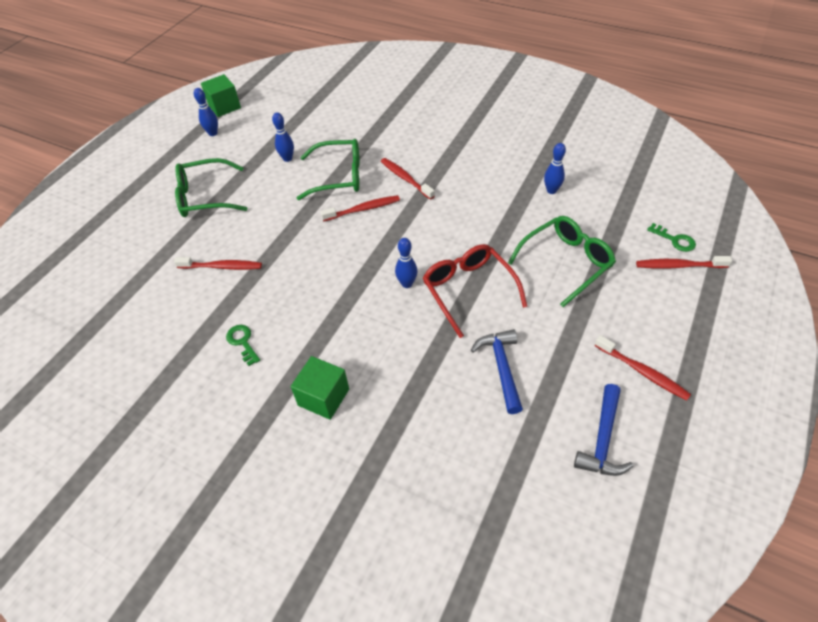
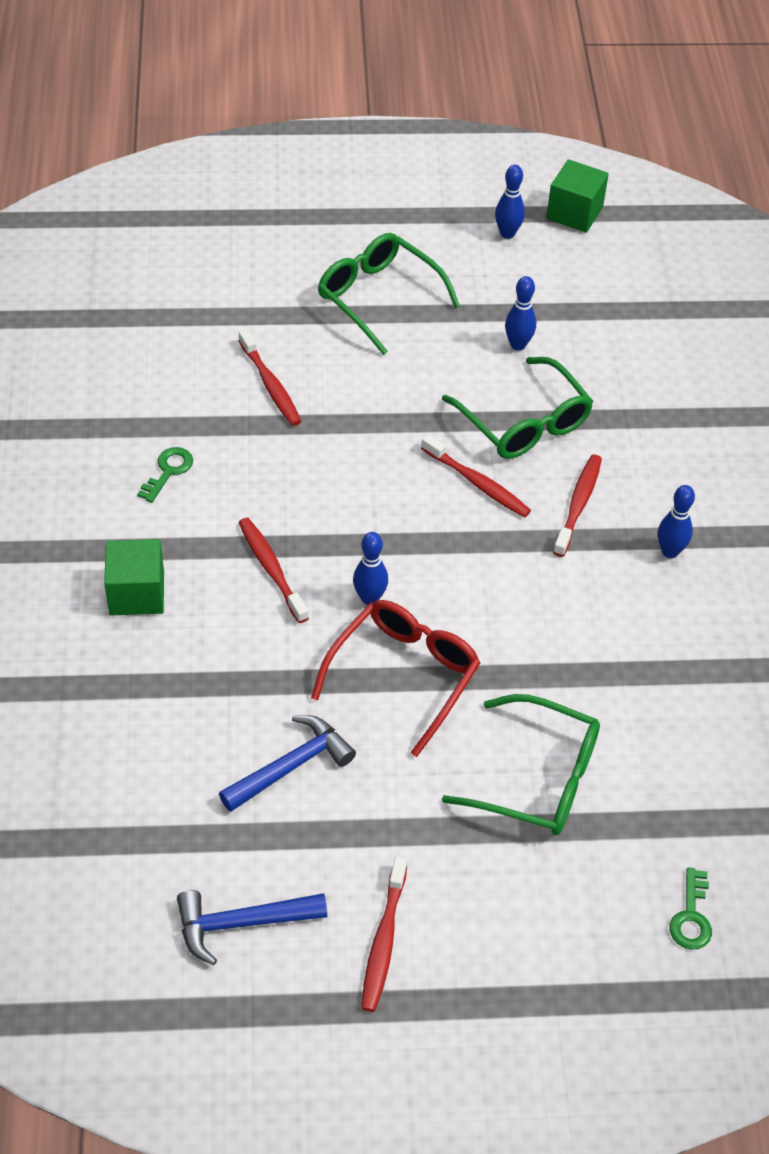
camera: 55 degrees right, 0 degrees up
blue bowling pin [544,143,566,194] -> blue bowling pin moved to [658,485,695,558]
red toothbrush [636,256,732,269] -> red toothbrush moved to [238,518,309,623]

